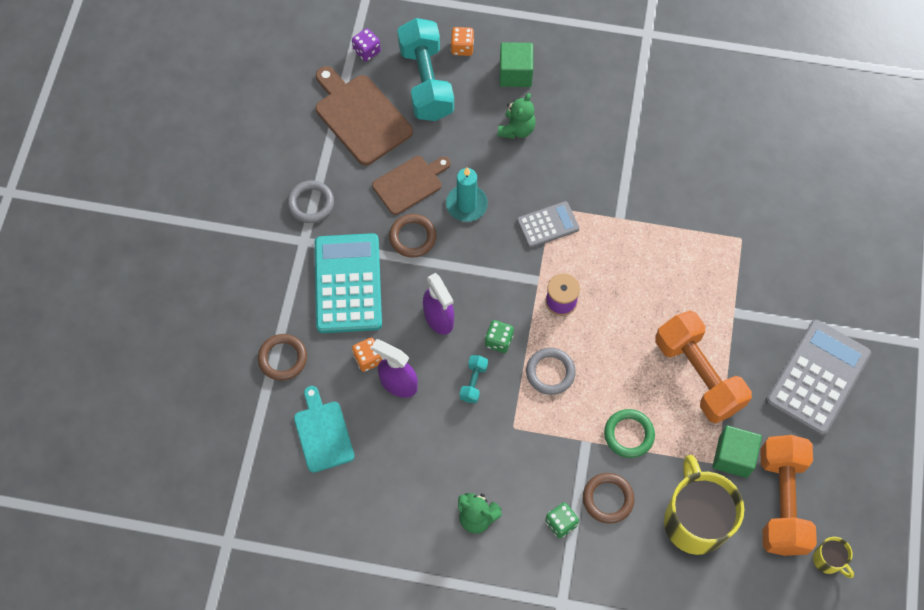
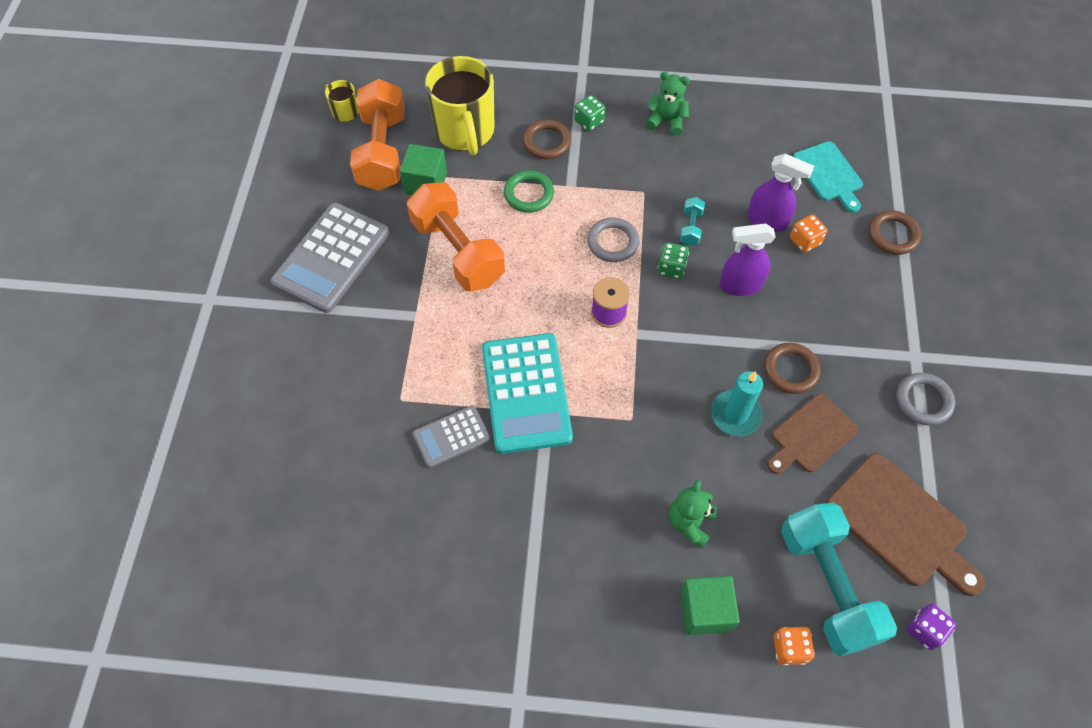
camera: 175 degrees right, 5 degrees down
turquoise calculator [315,233,382,333] -> turquoise calculator moved to [482,333,573,454]
purple spray bottle [423,273,454,335] -> purple spray bottle turned 60 degrees counterclockwise [719,224,776,296]
grey calculator [517,201,579,248] -> grey calculator moved to [413,405,490,468]

